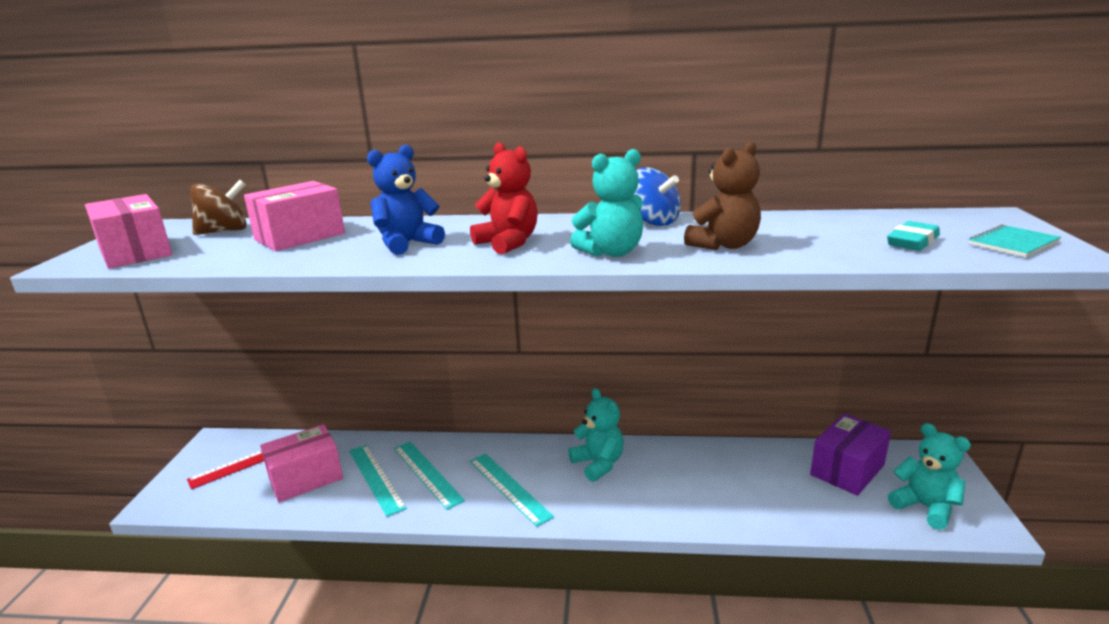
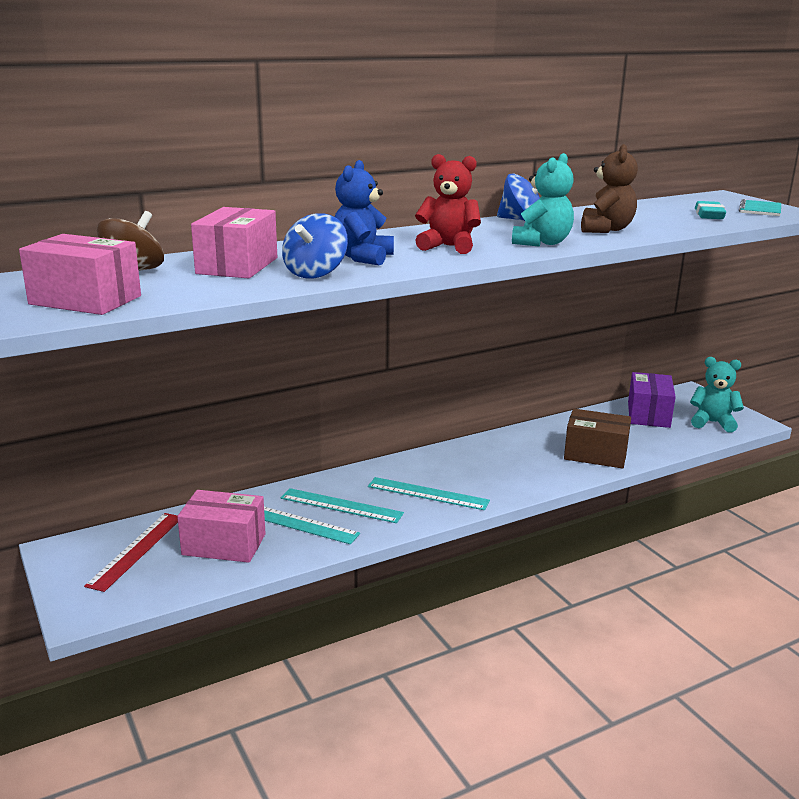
camera: 35 degrees left, 0 degrees up
pink box [260,424,343,502] -> pink box turned 75 degrees clockwise [177,490,266,563]
turquoise teddy bear [569,388,624,482] -> none
none -> blue spinning top [282,213,348,279]
none -> brown box [564,409,631,469]

